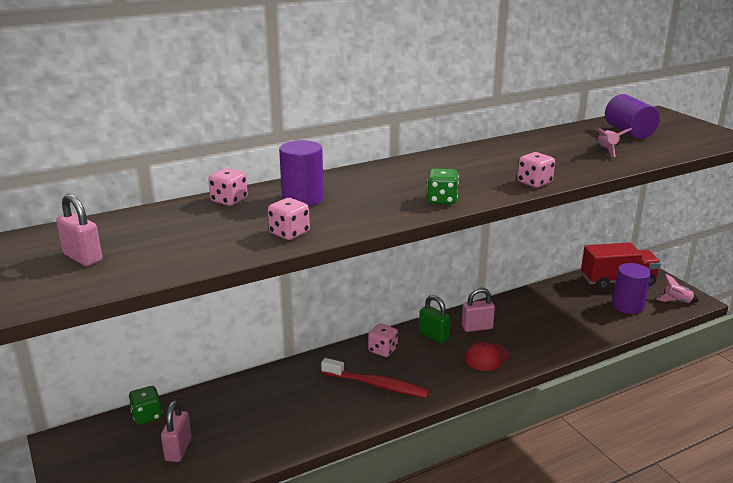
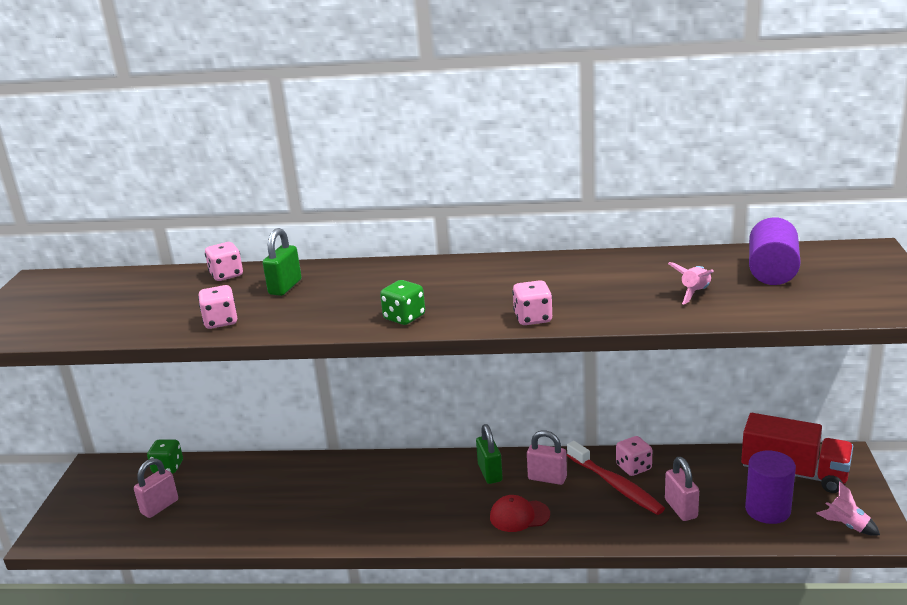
camera: 35 degrees right, 0 degrees up
pink padlock [56,194,102,266] -> pink padlock moved to [665,457,699,521]
purple cylinder [279,140,324,207] -> green padlock [263,228,302,296]
red toothbrush [321,358,429,398] -> red toothbrush moved to [567,441,665,515]
pink dice [368,324,398,357] -> pink dice moved to [616,436,652,476]

